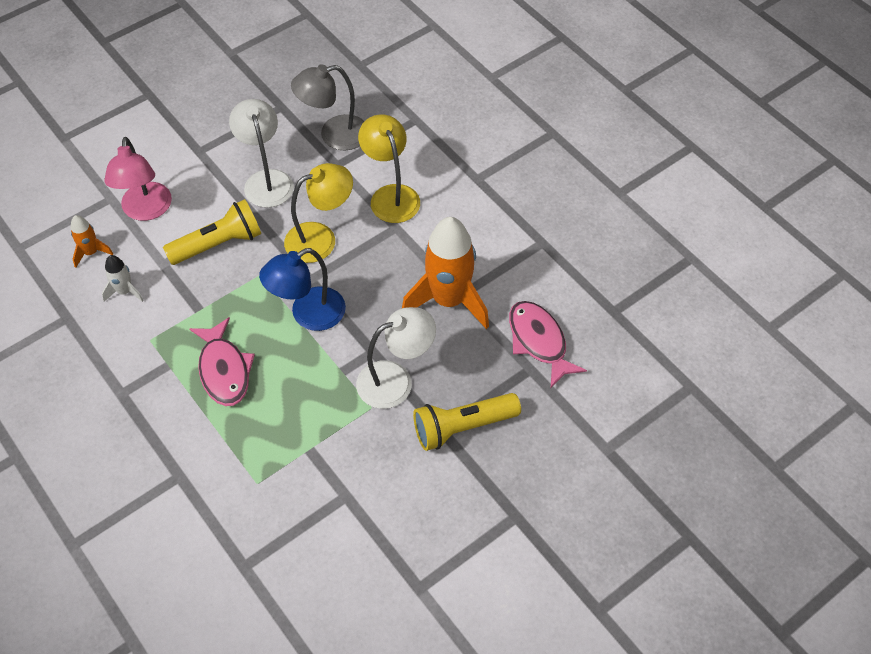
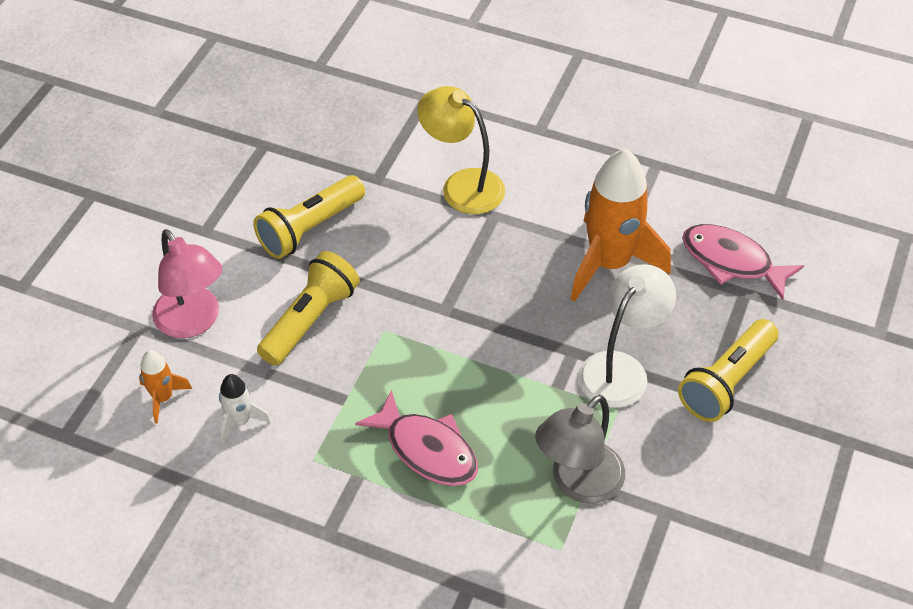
camera: 30 degrees left, 5 degrees down
white lamp [229,99,294,208] -> yellow flashlight [253,175,365,259]
blue lamp [259,248,346,331] -> none
yellow lamp [284,163,353,263] -> none
grey lamp [291,64,364,150] -> grey lamp moved to [535,395,625,504]

